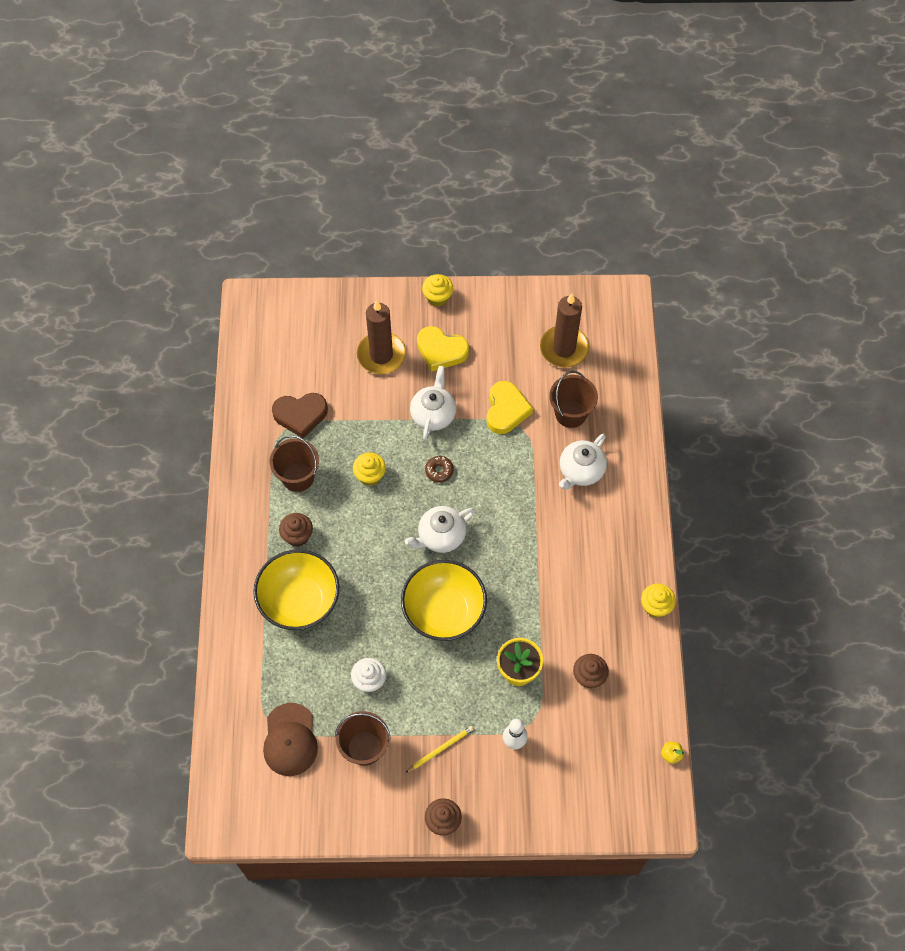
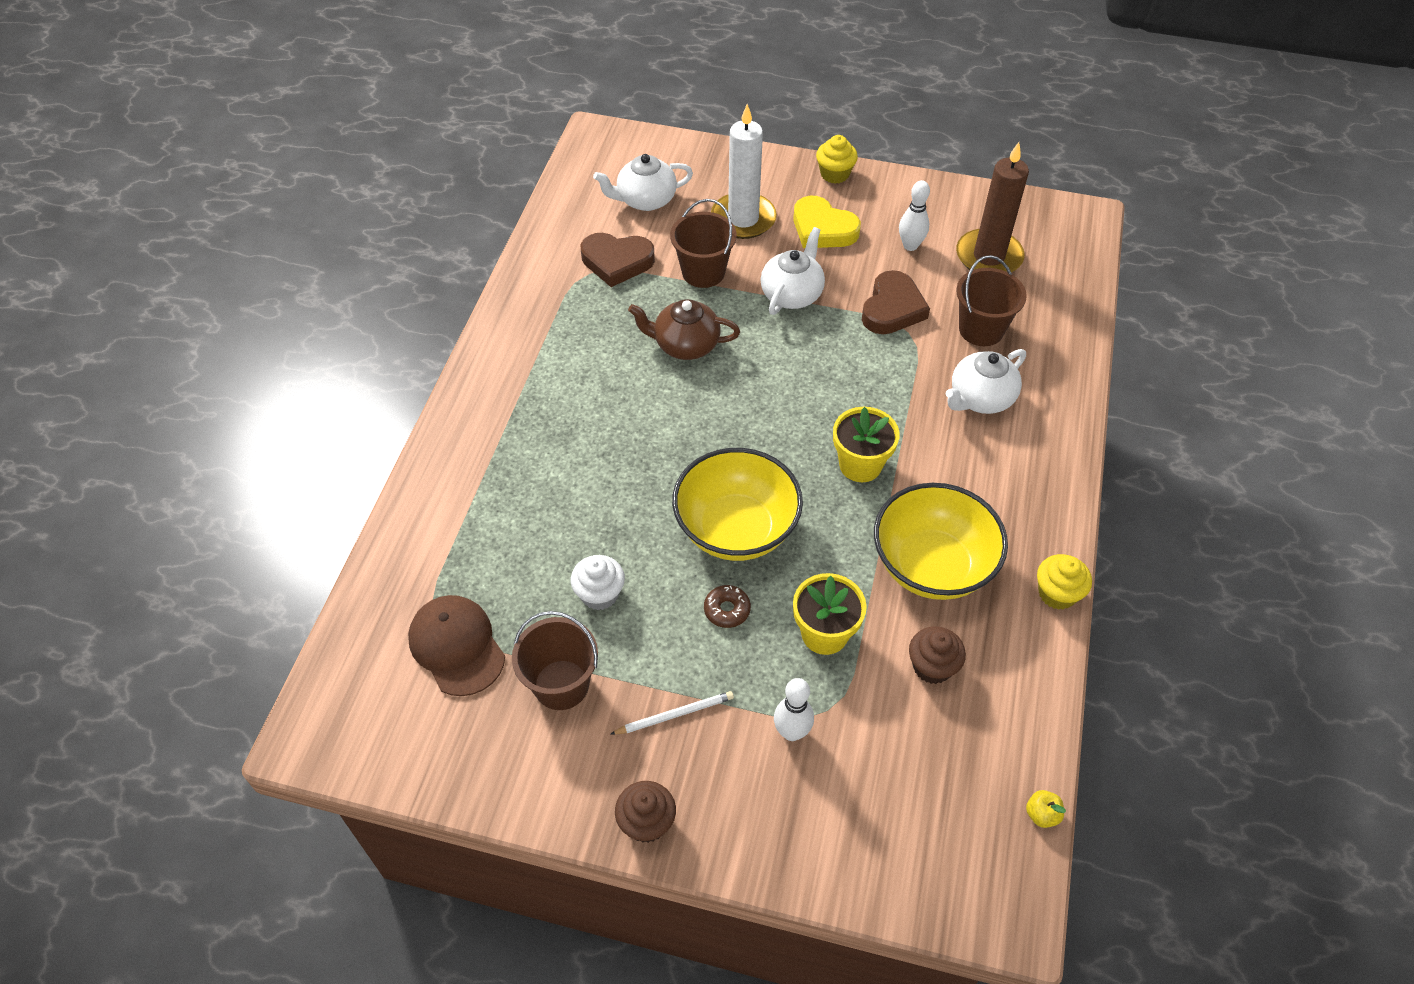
camera: 15 degrees right, 10 degrees down
yellow bowl [253,550,339,630] -> yellow bowl moved to [874,483,1008,600]
brown cap [263,703,318,776] -> brown cap turned 135 degrees clockwise [408,595,505,696]
brown bucket [270,435,319,492] -> brown bucket moved to [670,199,737,288]
brown cupcake [279,513,313,547] -> none
yellow cupcake [353,452,386,486] -> brown teapot [628,299,740,360]
brown candle [357,300,406,374] -> white candle [711,104,777,239]
white teapot [404,506,476,553] -> white teapot moved to [593,154,693,211]
yellow pencil [405,726,474,773] -> white pencil [611,691,734,735]
brown donut [425,456,454,483] -> brown donut moved to [704,585,751,628]
yellow heart [487,381,533,434] -> brown heart [862,270,930,334]
none -> yellow flower pot [833,407,900,482]
none -> white bowling pin [899,180,930,251]

